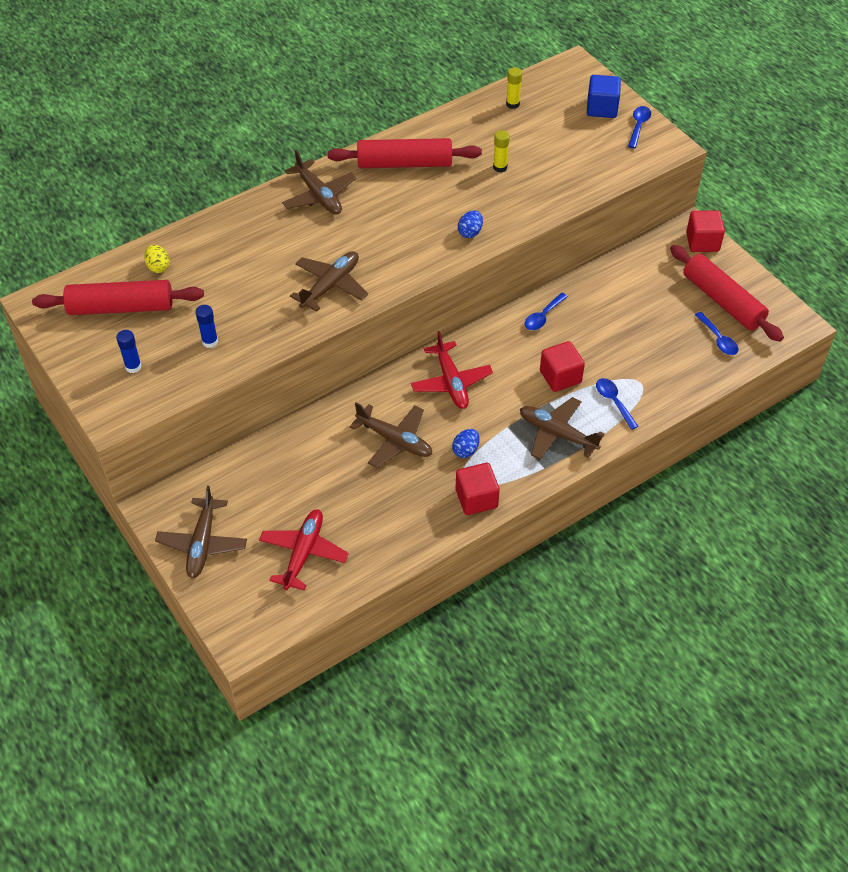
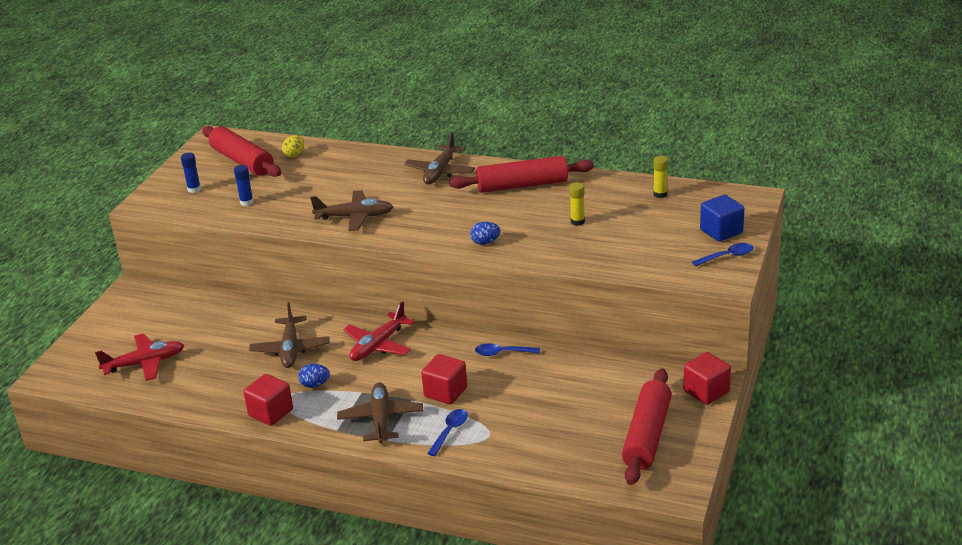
camera: 55 degrees right, 20 degrees down
brown plane [155,486,247,579] -> none
red rolling pin [327,138,482,168] -> red rolling pin turned 60 degrees counterclockwise [449,156,594,193]
blue spoon [695,312,738,355] -> none

